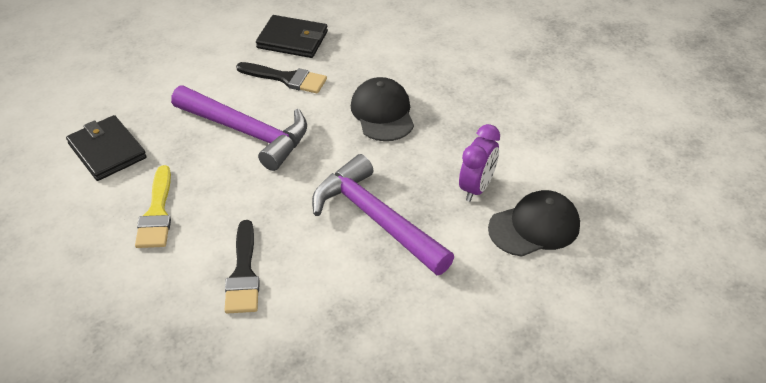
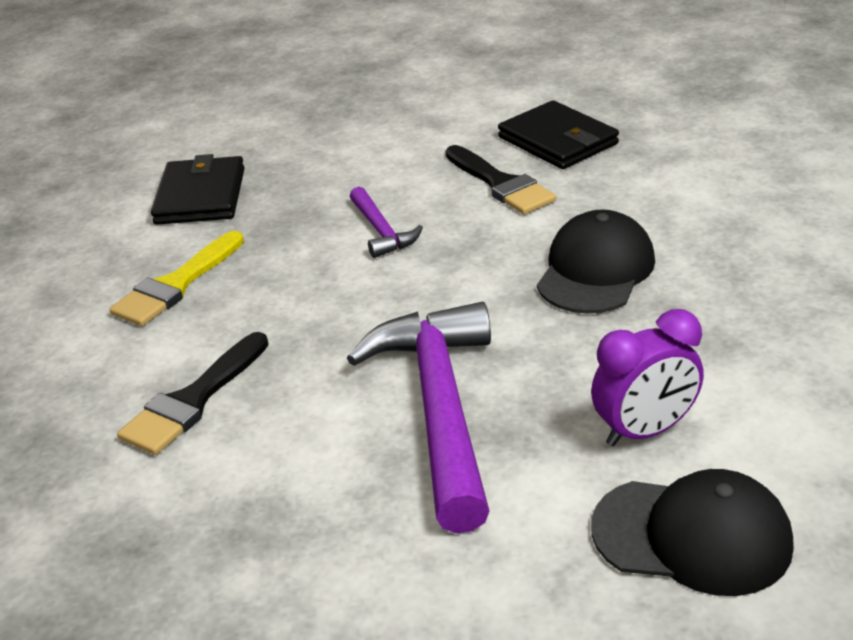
camera: 40 degrees right, 10 degrees down
purple hammer [171,86,307,171] -> purple hammer [350,187,423,258], size x0.48

